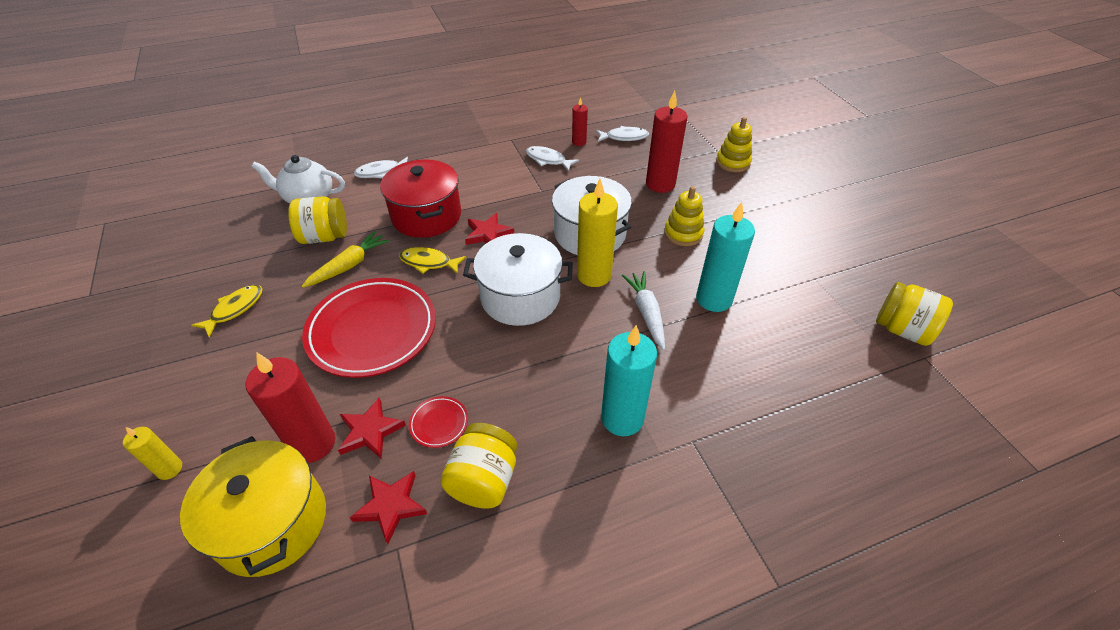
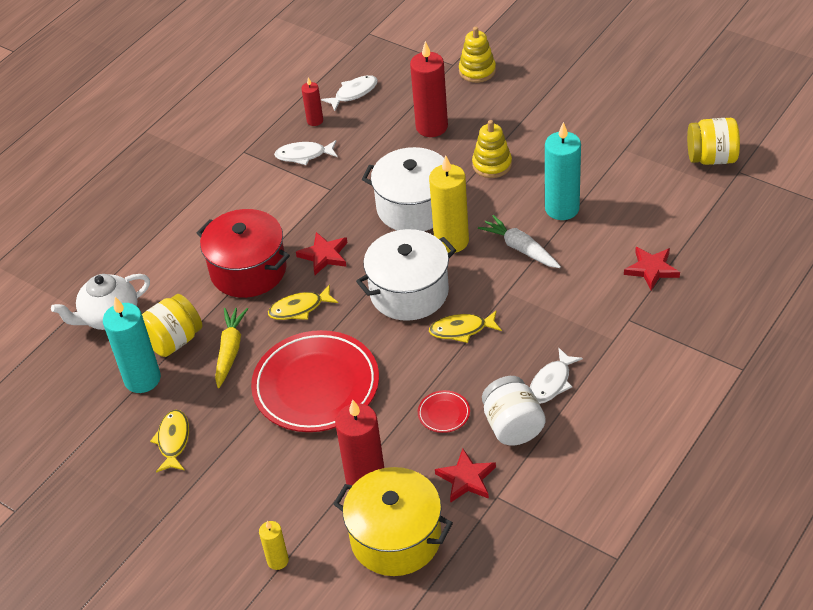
camera: 30 degrees left, 0 degrees up
red star [338,397,406,459] -> red star moved to [624,247,680,290]
white fish [354,157,408,178] -> white fish moved to [530,348,583,404]
yellow jar [440,423,517,509] -> white jar [482,376,545,445]
turquoise candle [601,325,657,436] -> turquoise candle moved to [103,297,161,393]
none -> yellow fish [429,310,502,343]

